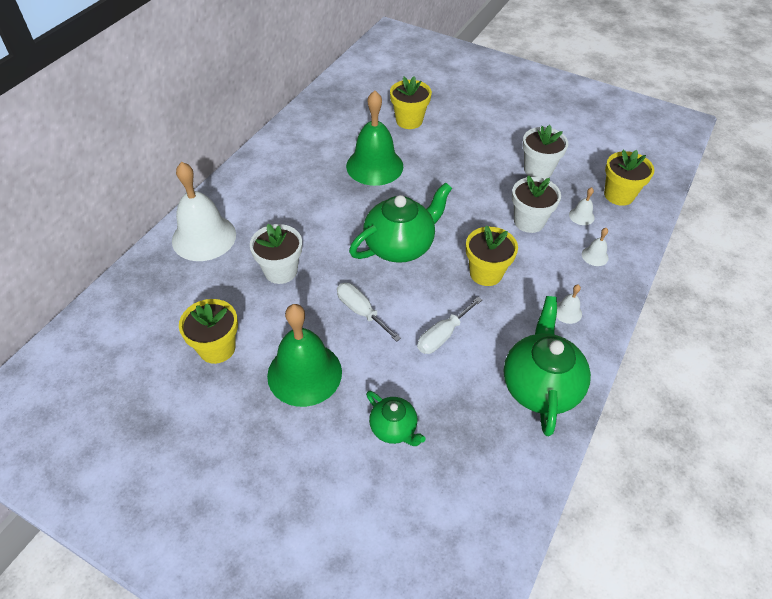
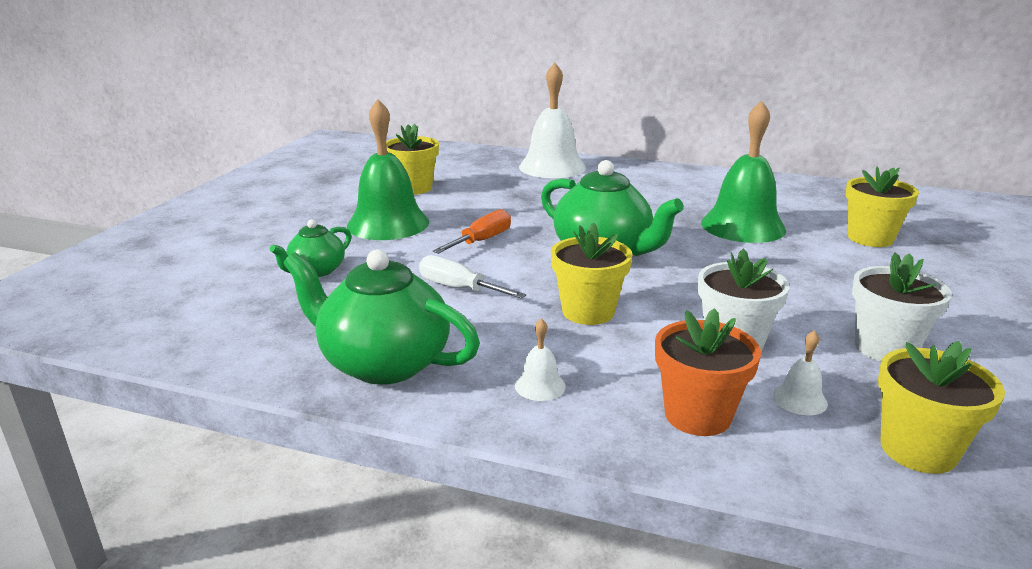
camera: 80 degrees right, 25 degrees down
white flower pot [250,224,302,284] -> none
white screwdriver [337,283,401,342] -> orange screwdriver [433,209,511,254]
green teapot [503,296,591,436] -> green teapot turned 150 degrees counterclockwise [283,249,480,385]
white bell [582,228,609,266] -> orange flower pot [655,308,761,436]

